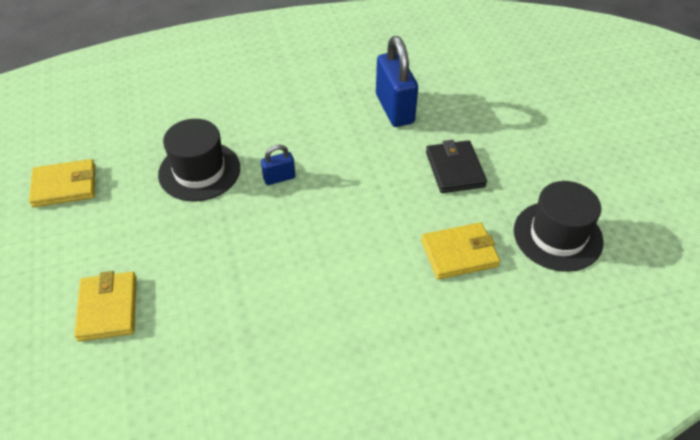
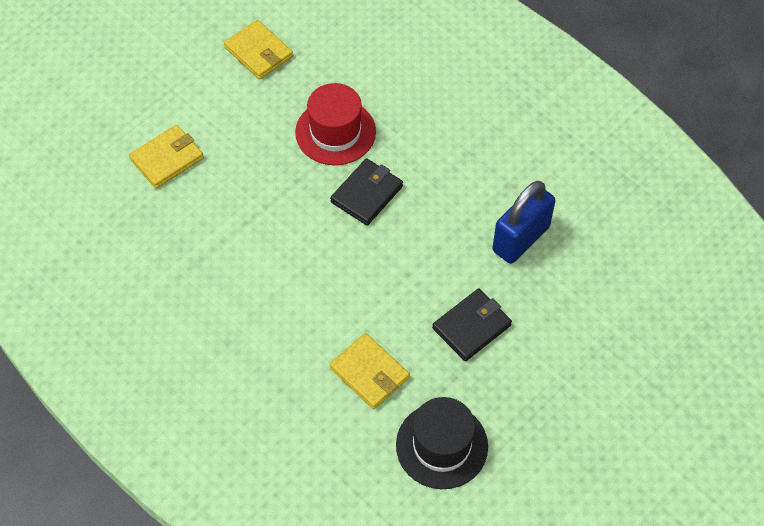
camera: 60 degrees right, 10 degrees up
black hat [158,119,240,202] -> red hat [295,83,376,165]
blue padlock [261,144,295,185] -> black wallet [330,158,403,226]

